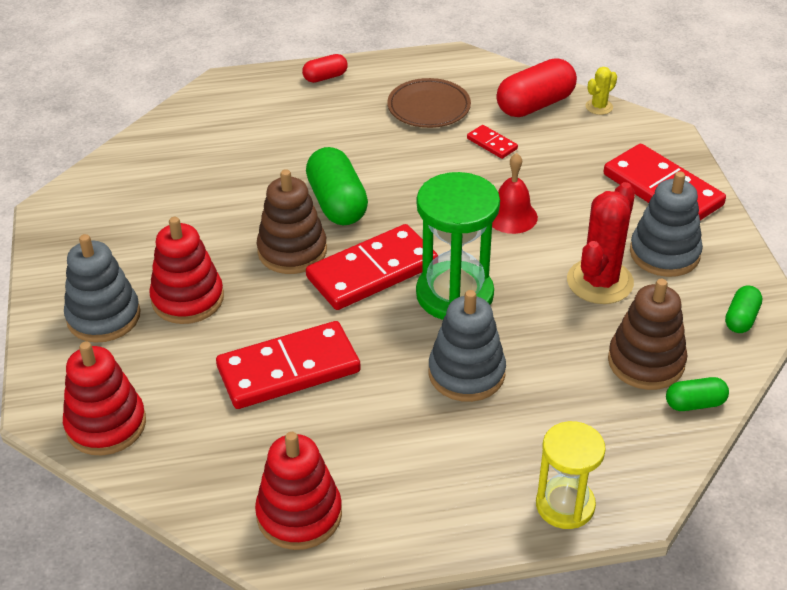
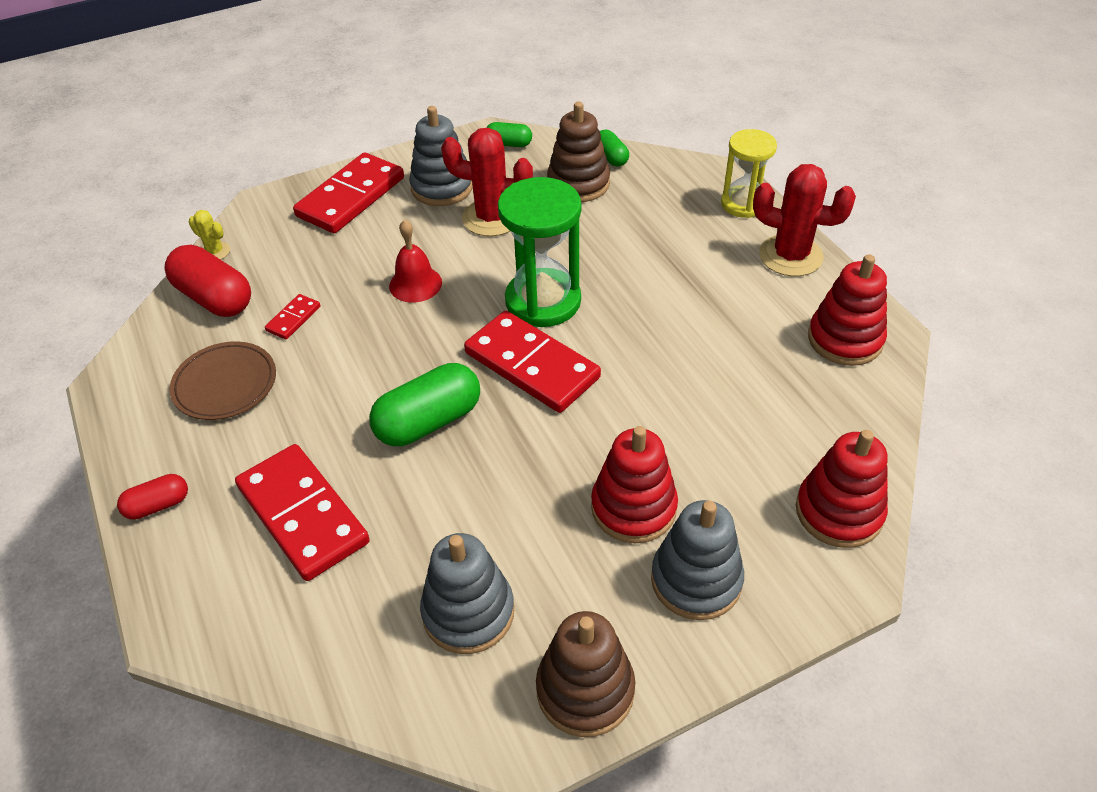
camera: 105 degrees left, 5 degrees up
red domino [216,321,361,409] -> red domino moved to [235,444,370,581]
brown stacking toy [257,169,327,274] -> brown stacking toy moved to [536,611,635,737]
red capsule [302,54,348,83] -> red capsule turned 75 degrees counterclockwise [117,474,188,520]
grey stacking toy [429,290,506,402] -> grey stacking toy moved to [420,533,514,654]
none -> red cactus [753,164,856,276]

